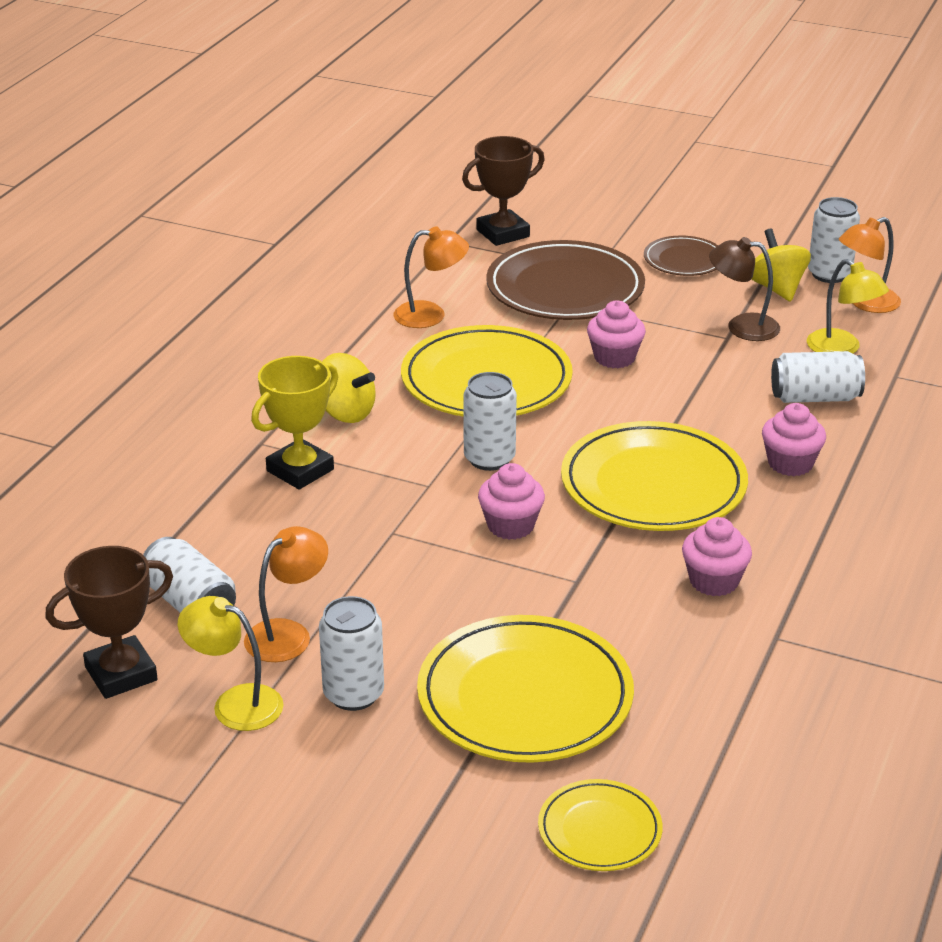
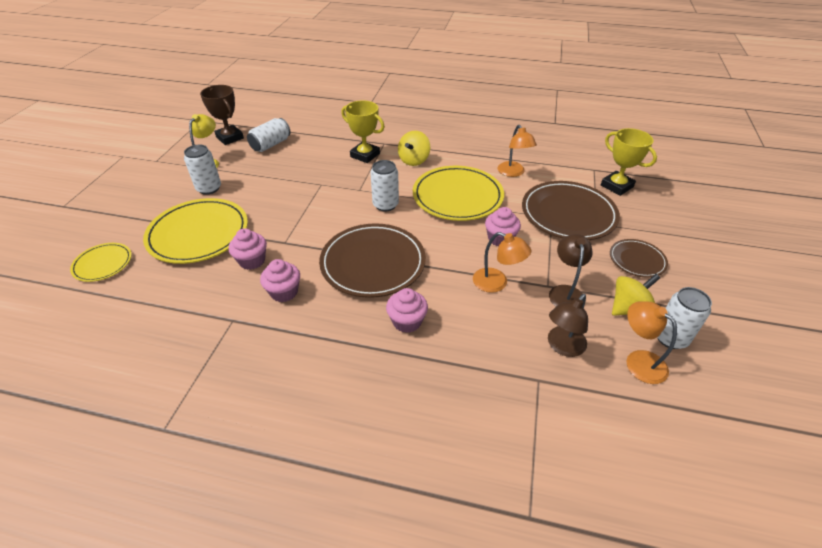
camera: 80 degrees right, 10 degrees up
orange lamp [244,526,328,662] -> orange lamp moved to [473,232,531,293]
brown trophy [462,136,545,246] -> yellow trophy [601,128,657,196]
pink cupcake [478,463,545,540] -> pink cupcake moved to [229,228,267,270]
yellow plate [561,421,748,531] -> brown plate [319,223,426,298]
white can [771,351,865,403] -> none
yellow lamp [807,259,889,354] -> brown lamp [548,294,588,357]

